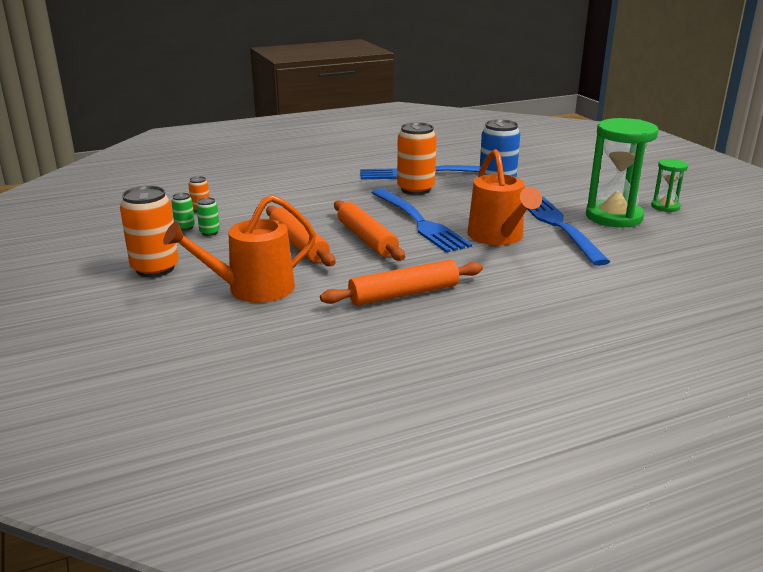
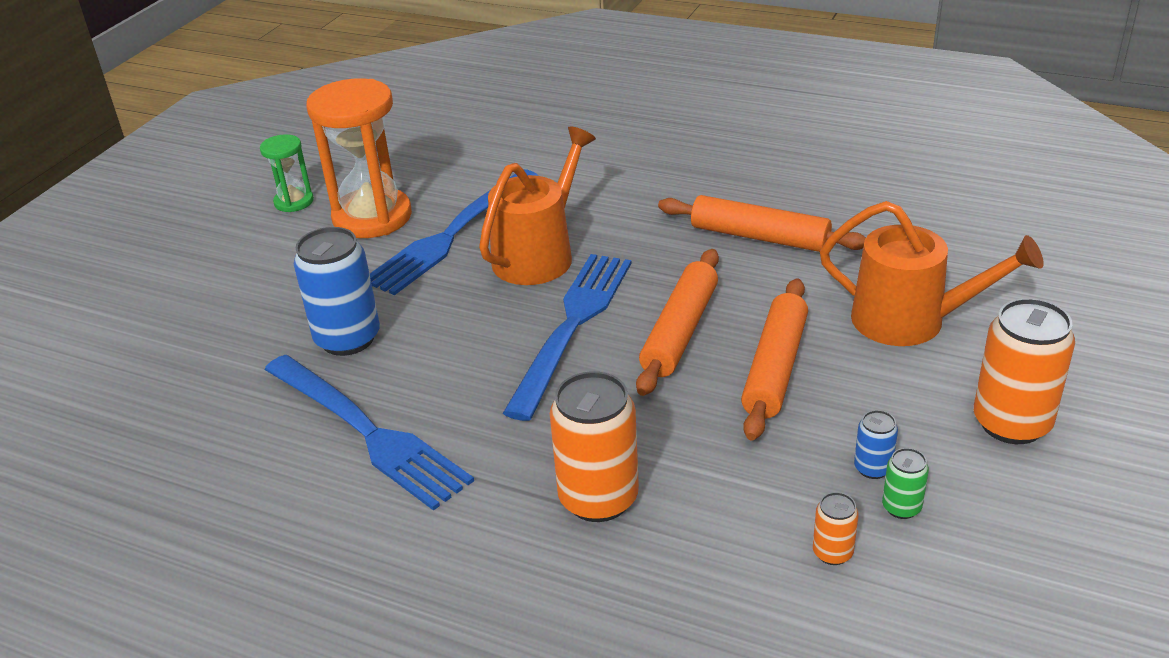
camera: 130 degrees left, 10 degrees up
green can [196,197,220,236] -> blue can [854,410,898,479]
orange can [397,122,437,195] -> orange can moved to [550,371,639,522]
green hourglass [586,118,658,227] -> orange hourglass [306,78,412,238]

